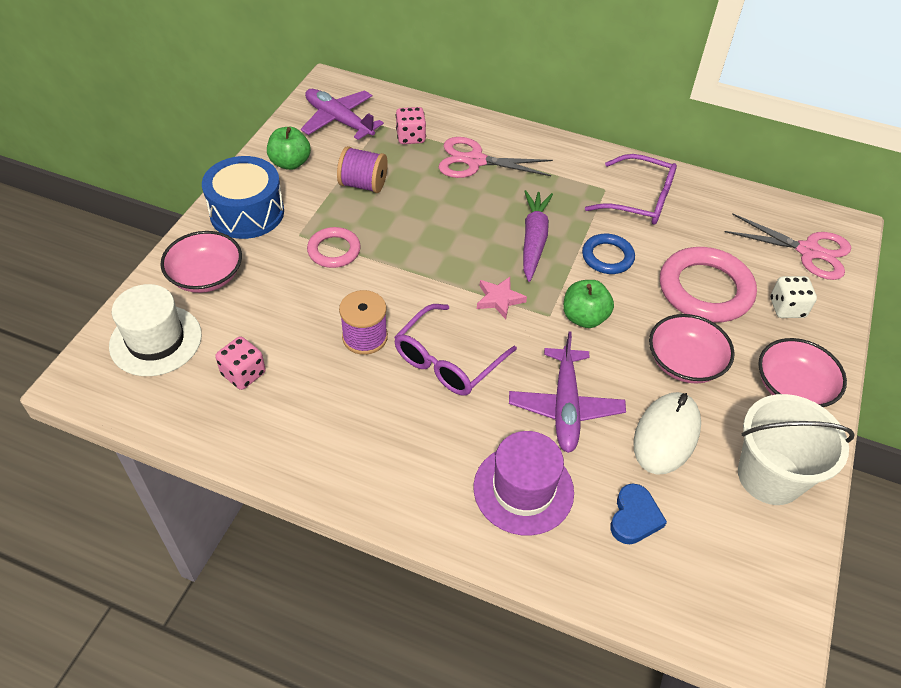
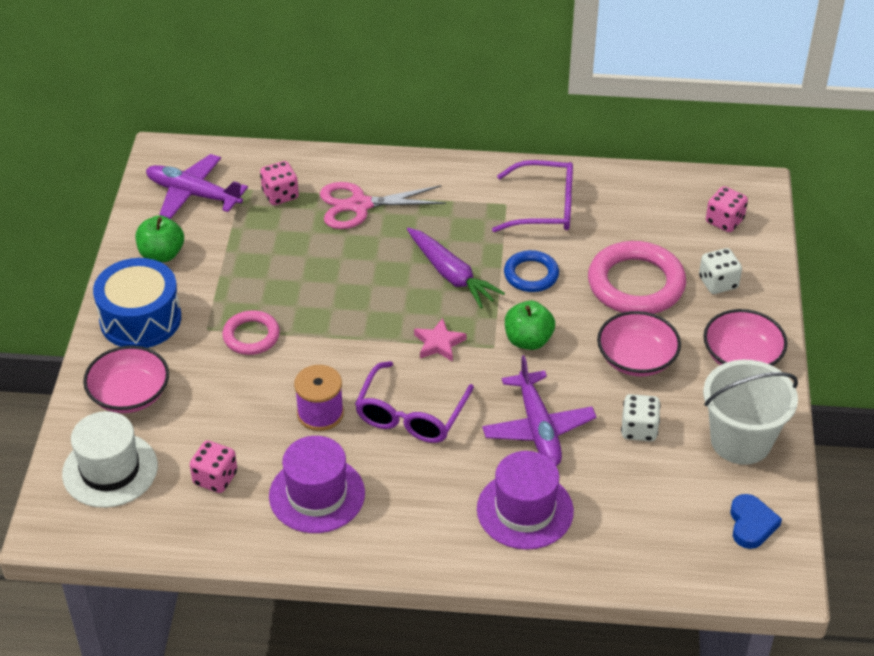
camera: 15 degrees left, 5 degrees down
purple spool [337,146,388,193] -> none
purple carrot [523,190,553,282] -> purple carrot turned 150 degrees clockwise [407,228,505,308]
blue heart [610,483,667,544] -> blue heart moved to [730,494,782,549]
white mouse [633,392,701,475] -> white dice [621,394,661,441]
pink scissors [725,213,851,280] -> pink dice [706,186,748,232]
none -> purple hat [269,436,365,533]

